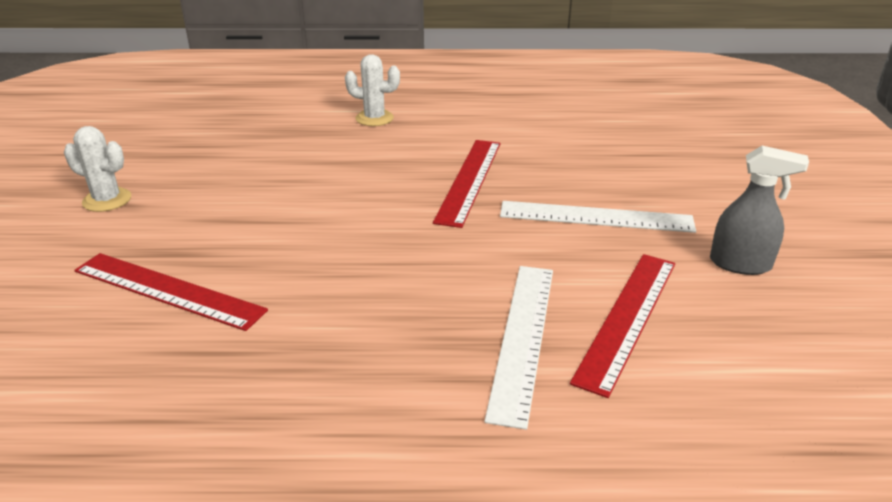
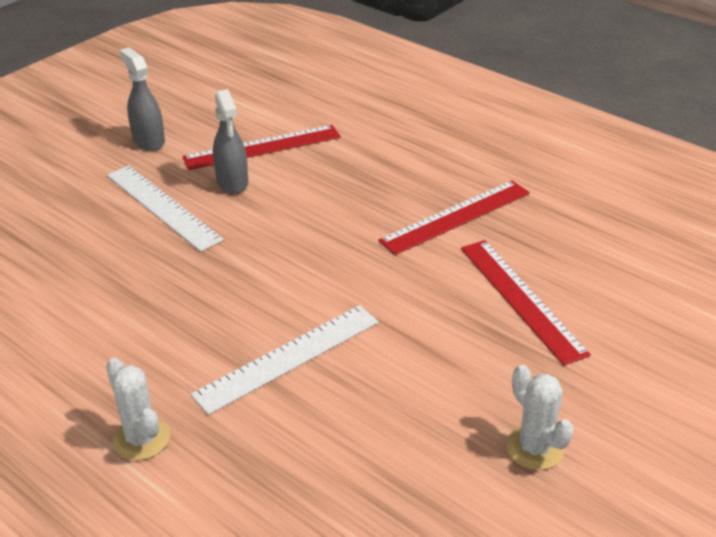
camera: 140 degrees left, 5 degrees up
red ruler [433,140,501,228] -> red ruler moved to [378,180,530,255]
white ruler [484,266,553,430] -> white ruler moved to [191,305,379,415]
none -> grey spray bottle [213,89,248,194]

